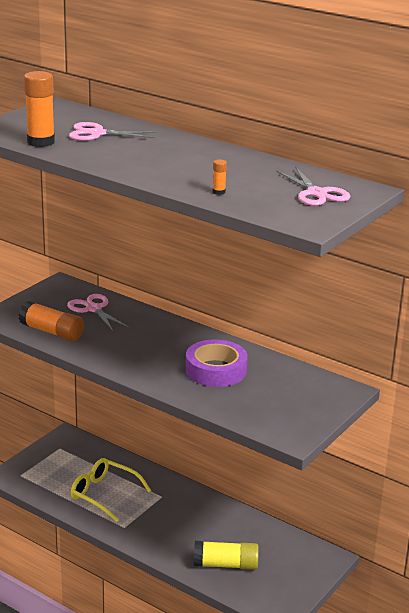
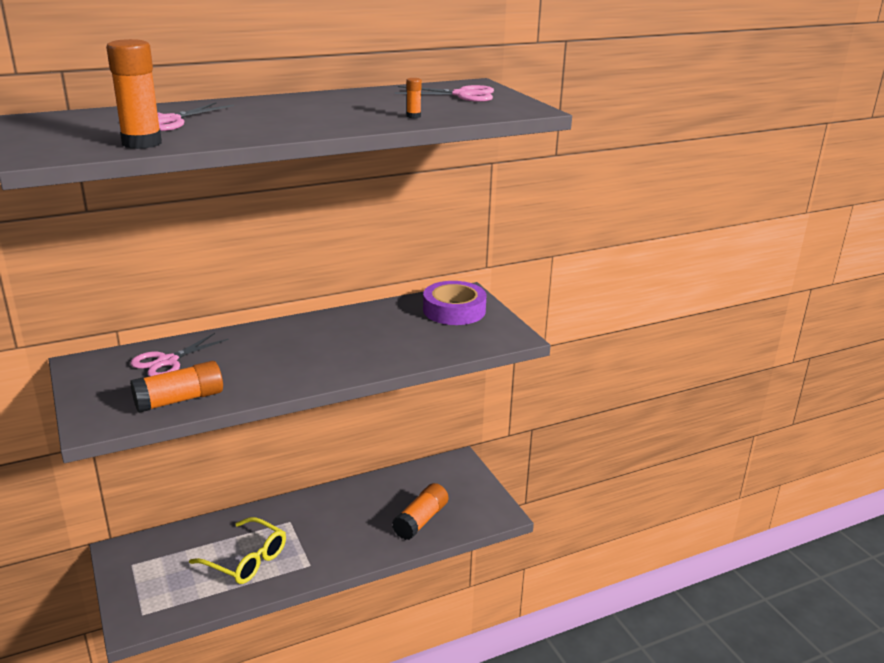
camera: 60 degrees left, 0 degrees up
pink scissors [67,294,129,331] -> pink scissors turned 45 degrees counterclockwise [130,333,229,377]
yellow glasses [71,458,151,522] -> yellow glasses turned 120 degrees counterclockwise [189,517,286,584]
purple tape [185,340,248,387] -> purple tape moved to [423,281,486,325]
yellow glue stick [194,541,259,570] -> orange glue stick [392,483,448,540]

